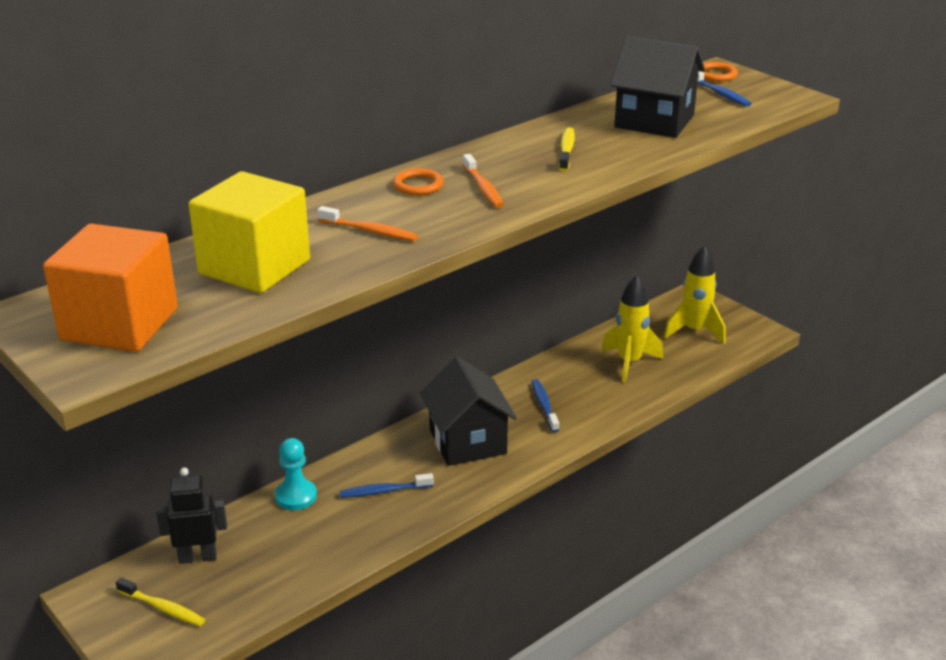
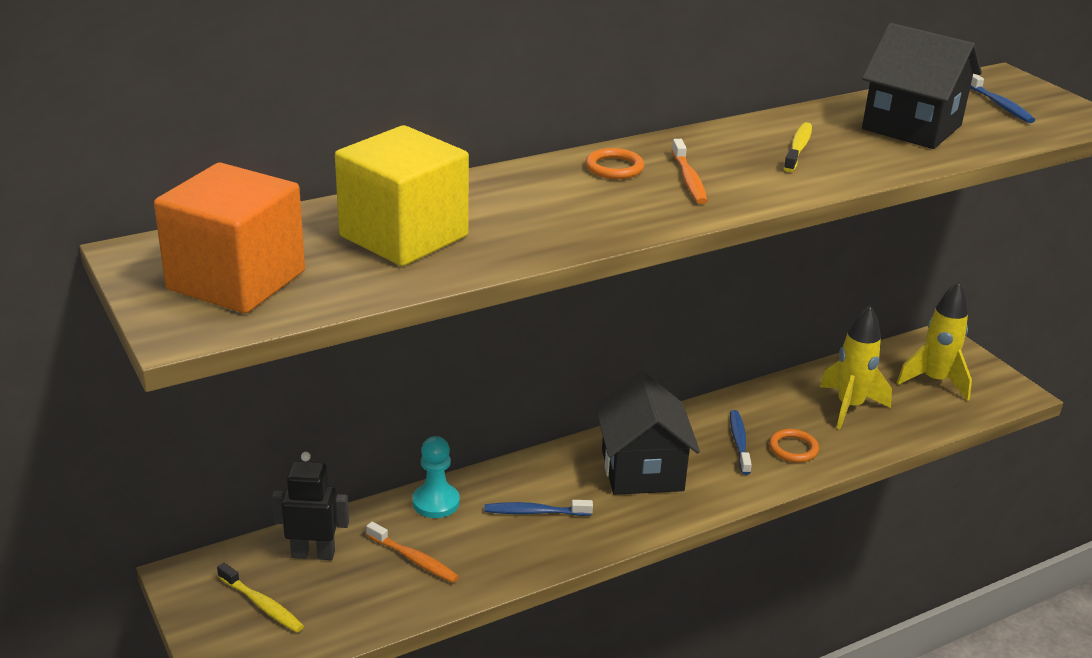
camera: 10 degrees right, 0 degrees up
orange toothbrush [317,206,418,241] -> orange toothbrush moved to [366,522,459,583]
orange ring [703,62,738,82] -> orange ring moved to [769,429,819,463]

